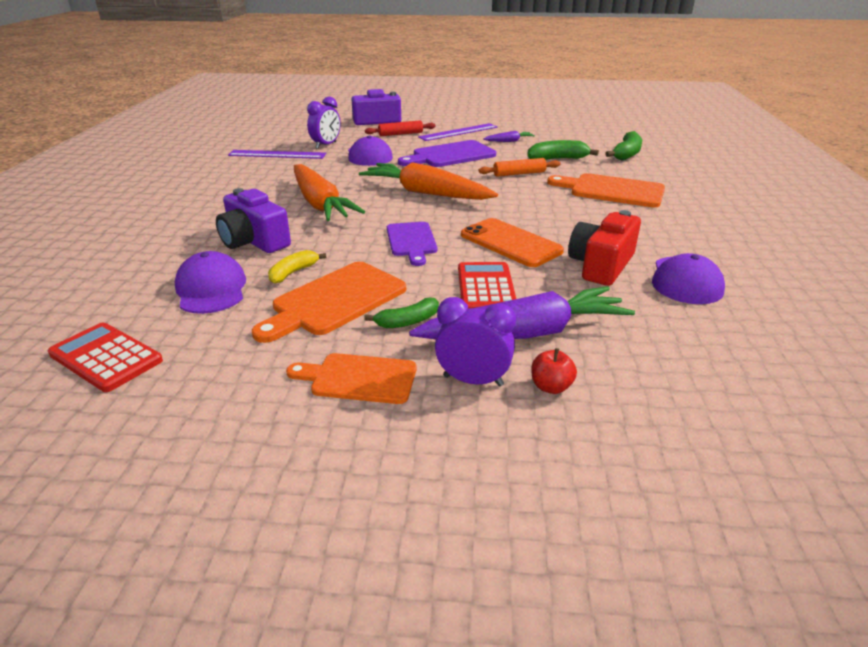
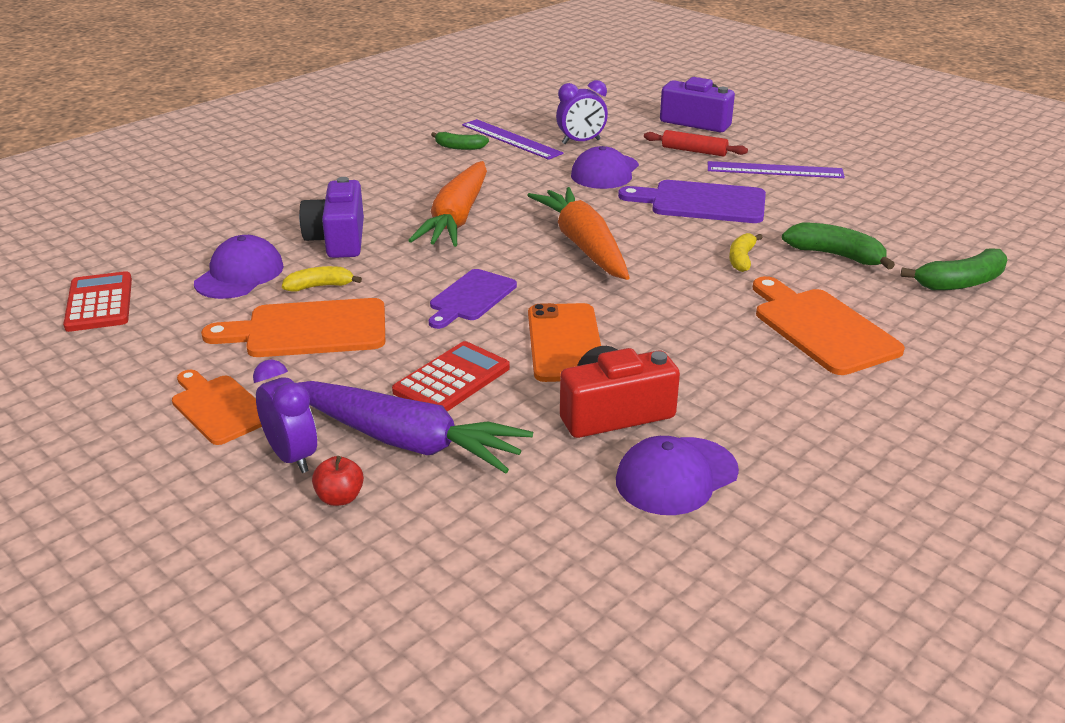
camera: 40 degrees right, 0 degrees up
green banana [364,298,439,328] -> green banana moved to [431,132,489,150]
orange rolling pin [479,158,560,177] -> yellow banana [729,233,763,272]
purple carrot [483,131,535,142] -> none

